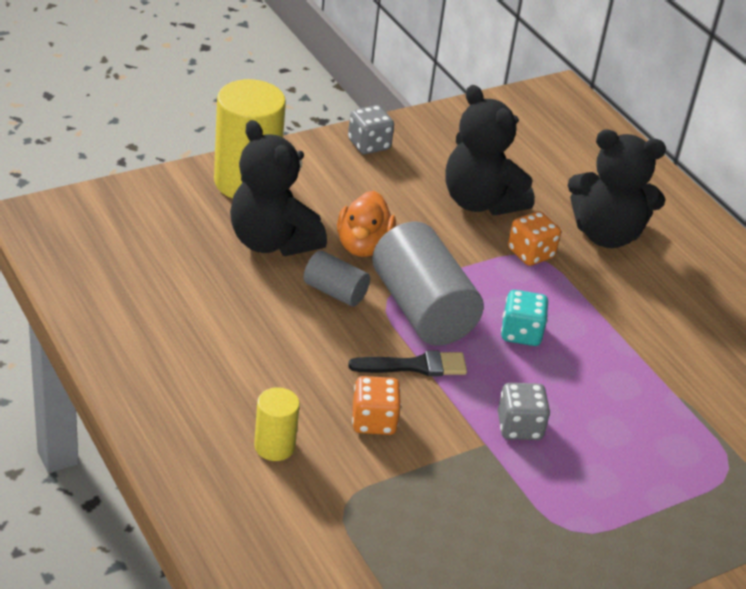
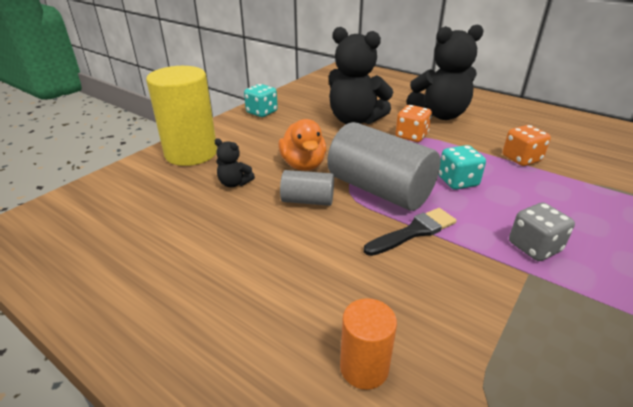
camera: 20 degrees left, 5 degrees down
black teddy bear [230,120,327,256] -> black teddy bear [215,138,255,187], size x0.44
yellow cylinder [254,387,300,461] -> orange cylinder [340,298,397,390]
grey dice [348,105,394,154] -> turquoise dice [244,84,278,117]
orange dice [352,376,401,435] -> orange dice moved to [503,125,551,166]

